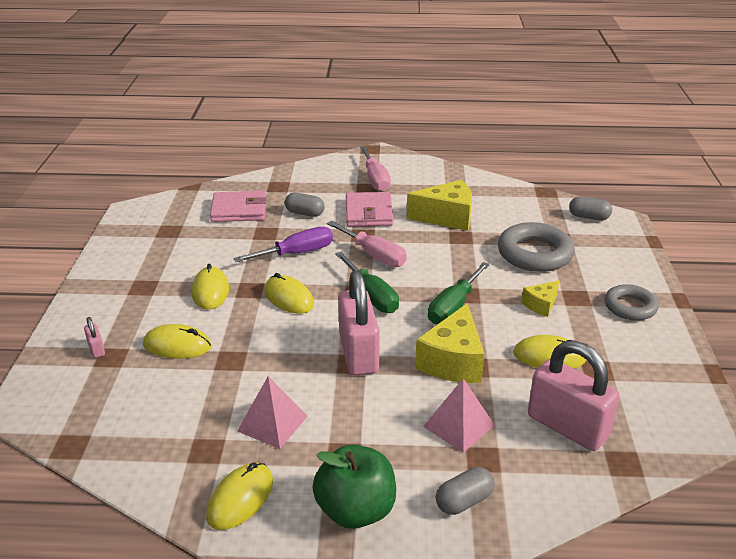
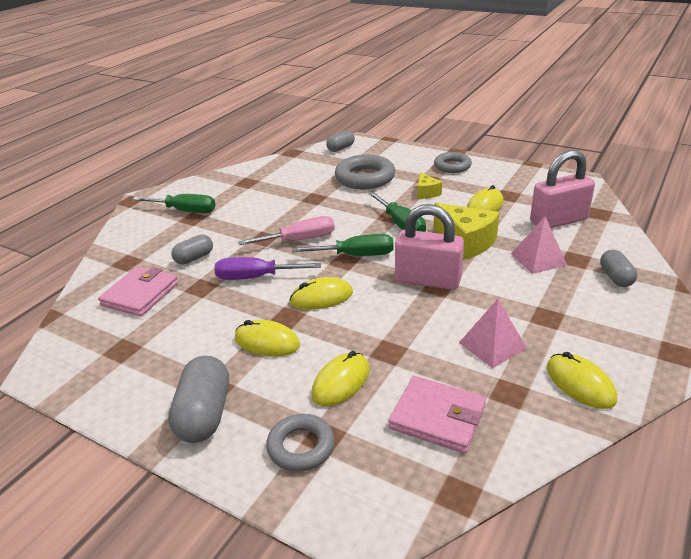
camera: 60 degrees left, 0 degrees up
pink padlock [84,317,105,358] -> grey ring [266,414,335,472]
purple screwdriver [233,227,333,262] -> purple screwdriver turned 90 degrees counterclockwise [215,257,321,280]
green apple [312,445,396,529] -> none
pink wallet [346,192,394,226] -> pink wallet moved to [388,376,486,453]
pink screwdriver [360,146,391,192] -> green screwdriver [133,194,215,213]
yellow cheese [406,179,472,231] -> none
none -> grey capsule [168,356,229,443]

